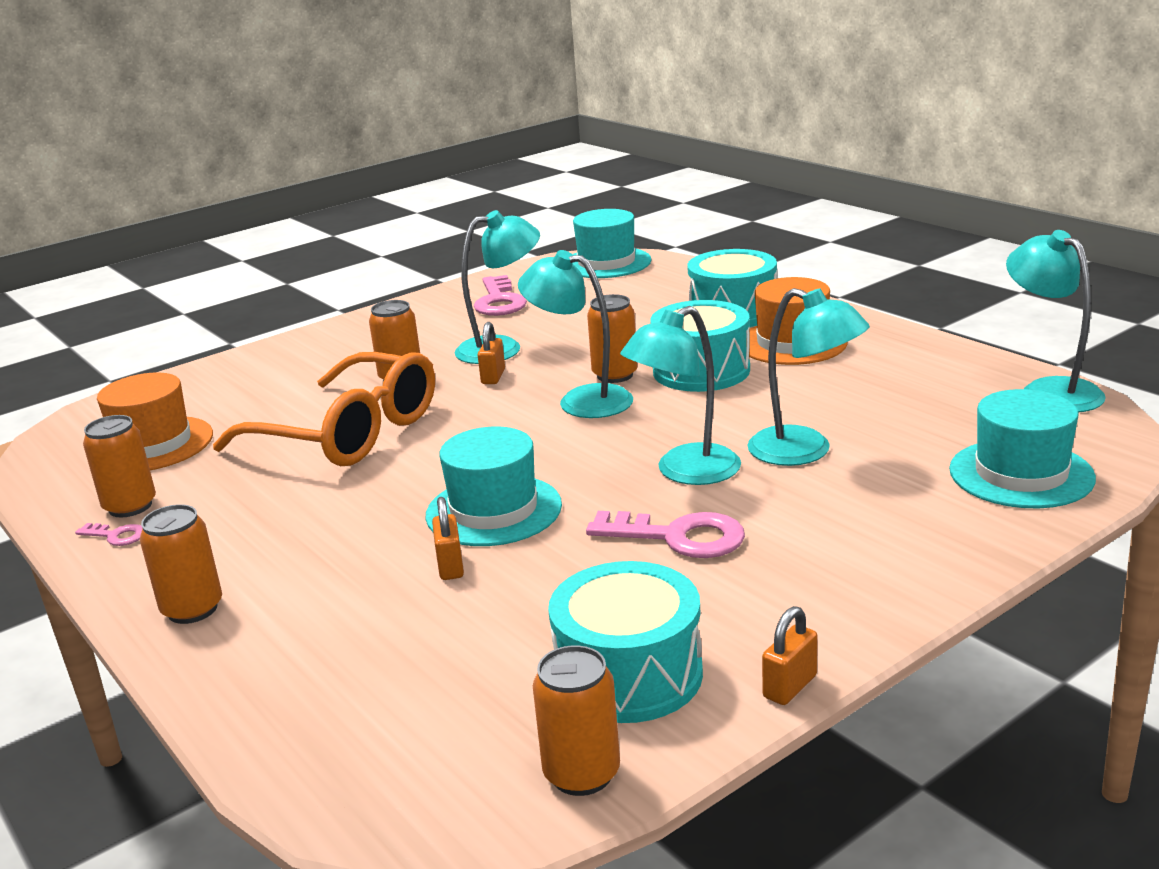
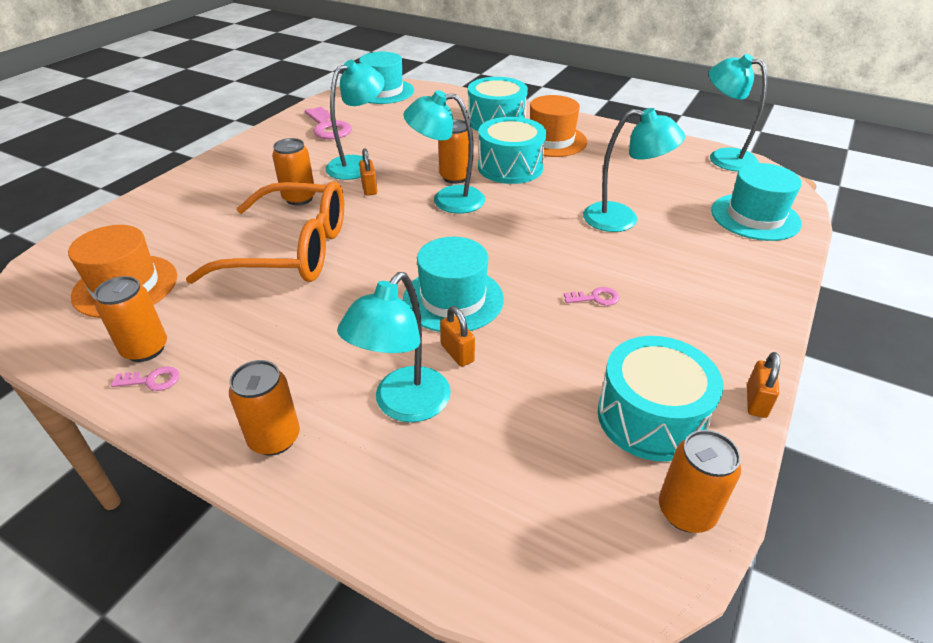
camera: 25 degrees left, 15 degrees up
pink key [586,511,745,558] -> pink key [564,287,620,306], size x0.50
turquoise lamp [620,306,741,485] -> turquoise lamp moved to [337,272,451,422]

